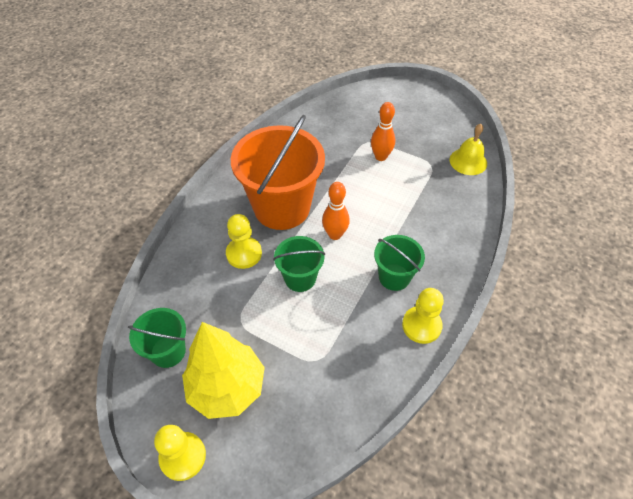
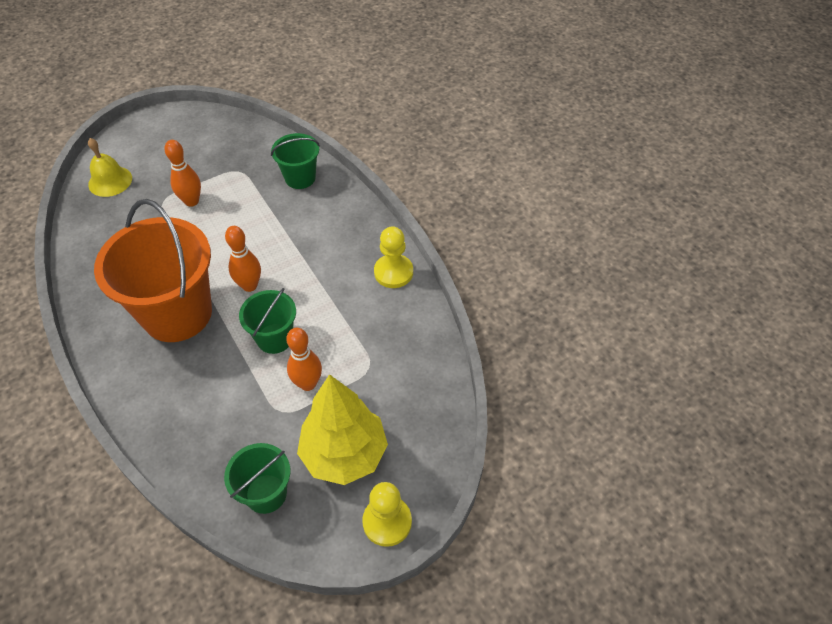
camera: 60 degrees left, 0 degrees up
yellow pawn [226,214,262,269] -> none
green bucket [374,235,425,291] -> green bucket moved to [271,133,320,189]
yellow bell [450,124,487,175] -> yellow bell moved to [88,138,132,197]
none -> orange bowling pin [286,328,322,391]

